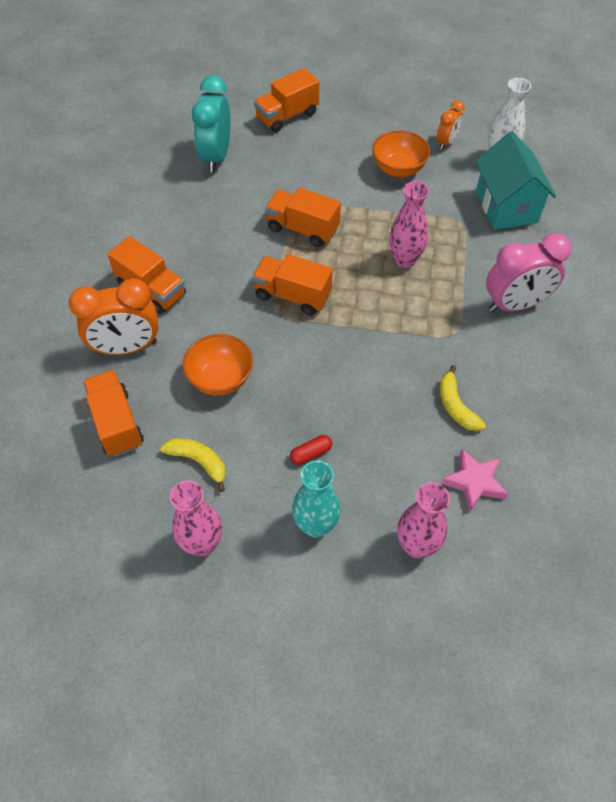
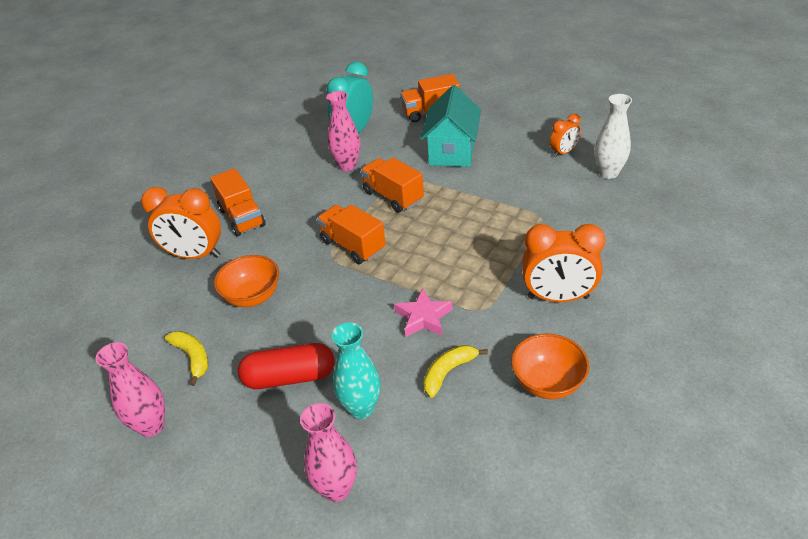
camera: 25 degrees right, 15 degrees down
orange truck [83,370,144,456] -> none
red capsule [290,435,332,465] -> red capsule [238,343,334,389], size x2.10
turquoise vase [292,460,341,538] -> turquoise vase moved to [332,322,380,419]
orange bowl [372,130,430,177] -> orange bowl moved to [511,334,589,399]
pink vase [389,181,429,268] -> pink vase moved to [326,91,360,171]
yellow banana [440,365,486,431] -> yellow banana turned 45 degrees clockwise [423,345,488,398]
pink star [441,449,508,513] -> pink star moved to [394,289,452,337]
turquoise house [476,131,556,230] -> turquoise house moved to [420,85,481,167]
pink clock [486,233,571,312] -> orange clock [522,224,606,302]

